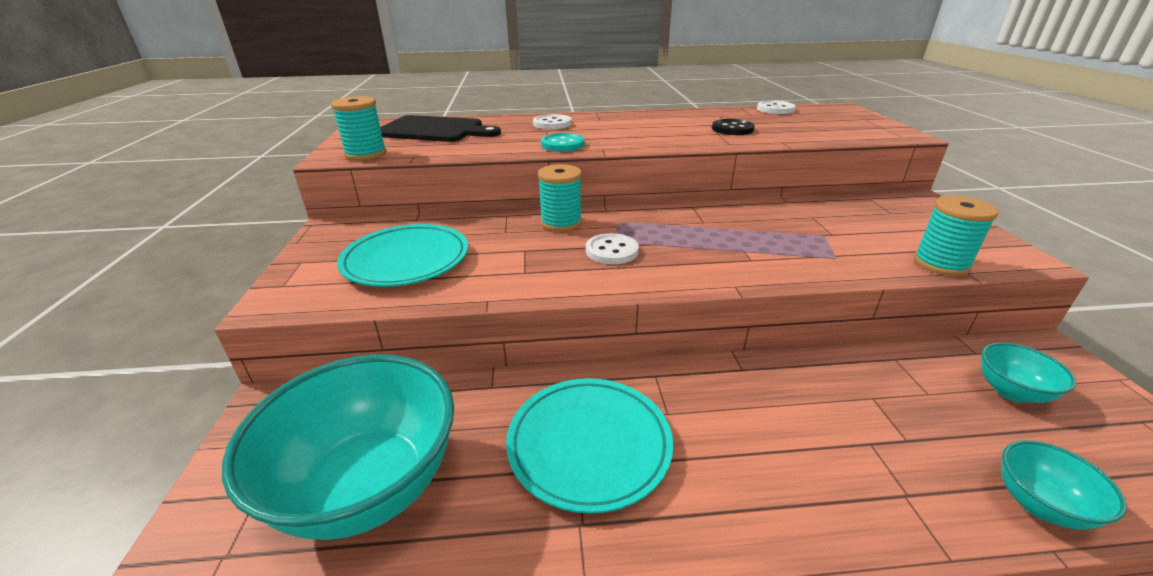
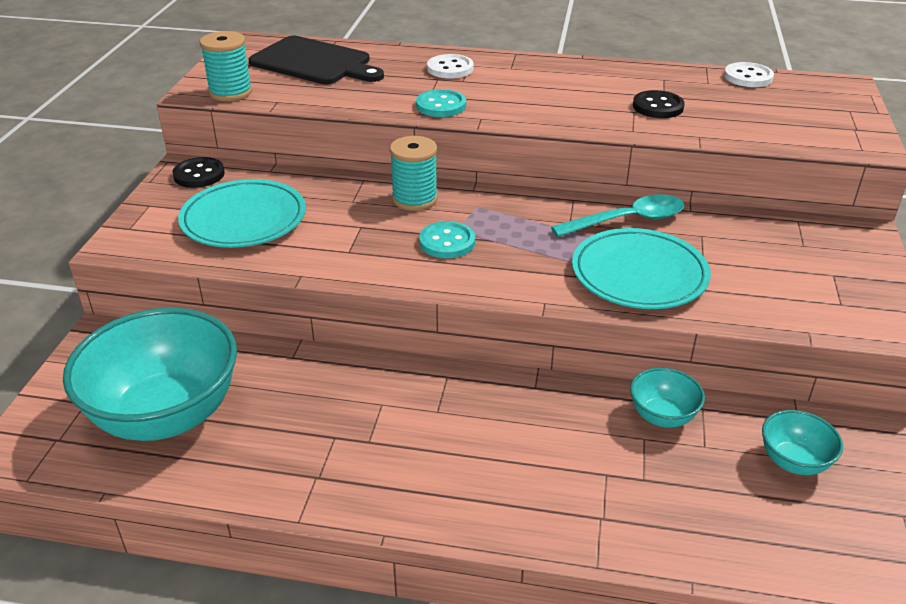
camera: 15 degrees right, 5 degrees up
turquoise plate [506,378,673,514] -> turquoise plate moved to [572,228,711,309]
white button [586,233,639,264] -> turquoise button [419,221,475,258]
turquoise spool [913,196,999,276] -> none
turquoise bowl [1001,440,1127,530] -> turquoise bowl moved to [630,368,705,428]
none -> black button [172,157,225,188]
none -> turquoise spoon [551,195,684,237]

